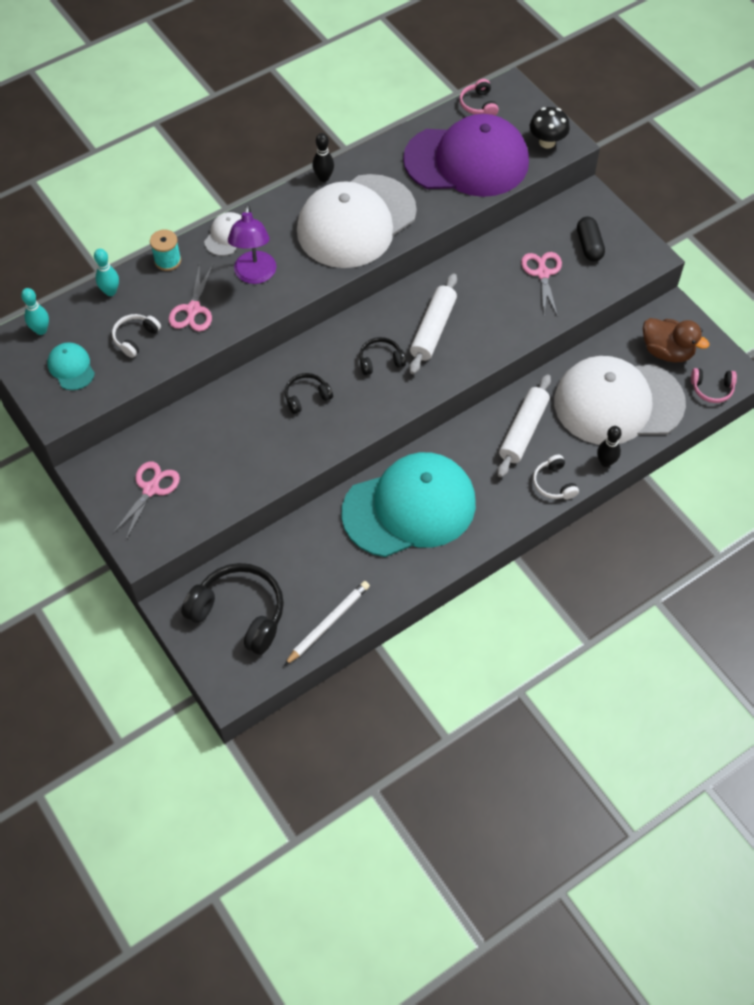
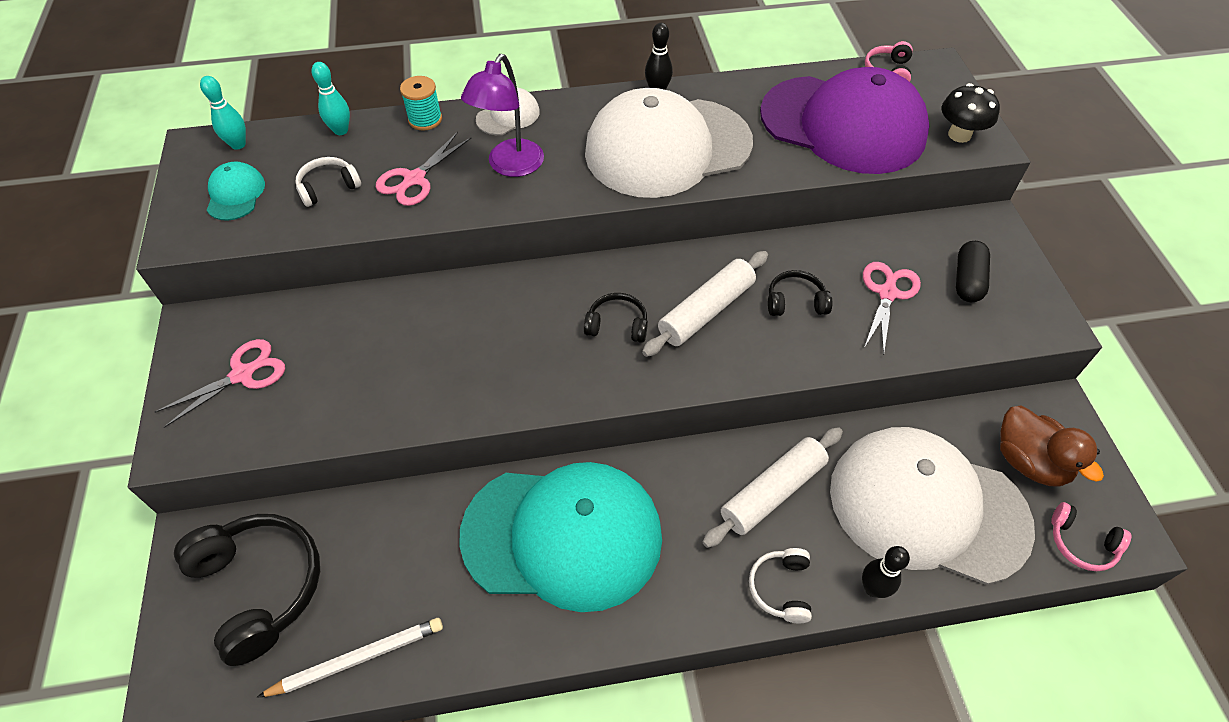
camera: 25 degrees right, 5 degrees down
black headphones [285,373,333,414] -> black headphones moved to [768,270,832,316]

